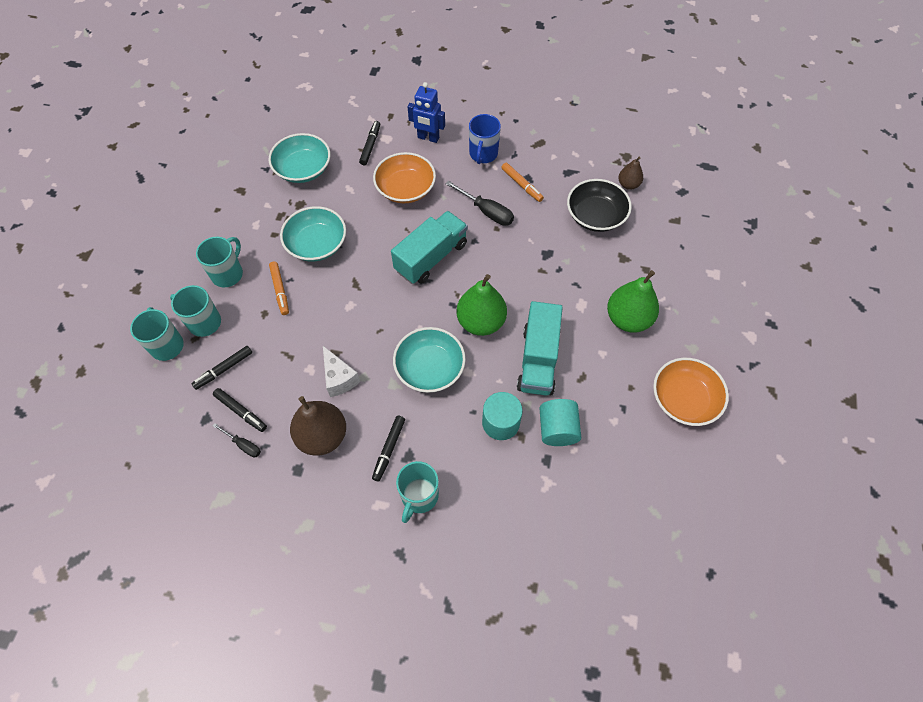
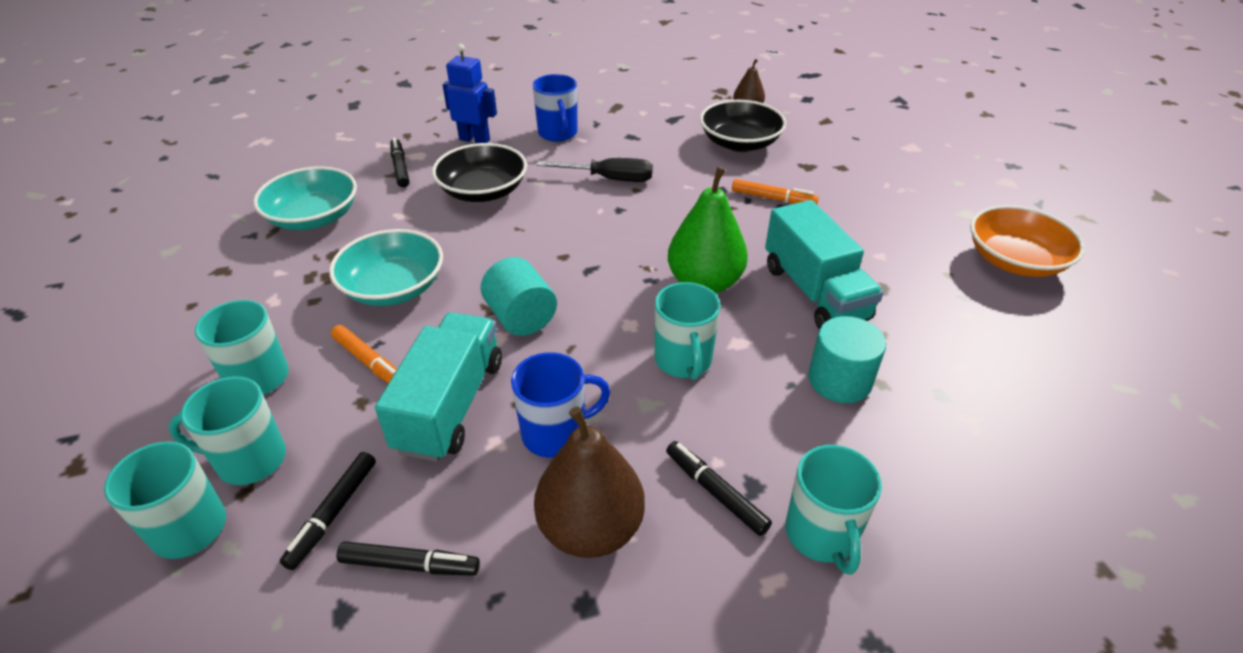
camera: 30 degrees left, 20 degrees down
black screwdriver [213,423,261,457] -> none
white cheese [323,346,360,397] -> blue mug [511,352,610,458]
black marker [372,416,405,481] -> black marker turned 150 degrees clockwise [666,441,772,536]
orange bowl [373,152,436,203] -> black bowl [432,143,527,202]
turquoise truck [391,211,468,284] -> turquoise truck moved to [375,312,502,462]
turquoise bowl [393,327,466,393] -> turquoise mug [655,282,721,380]
blue robot [408,82,445,143] -> blue robot turned 150 degrees counterclockwise [443,44,497,143]
orange marker [501,163,544,202] -> orange marker moved to [732,179,819,204]
turquoise cylinder [539,399,581,446] -> turquoise cylinder moved to [481,257,557,336]
green pear [607,270,659,333] -> none

